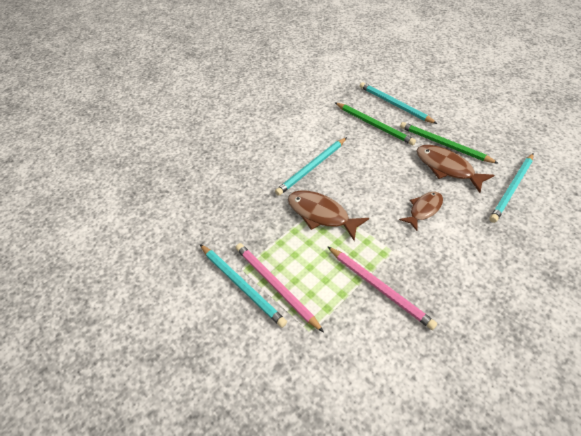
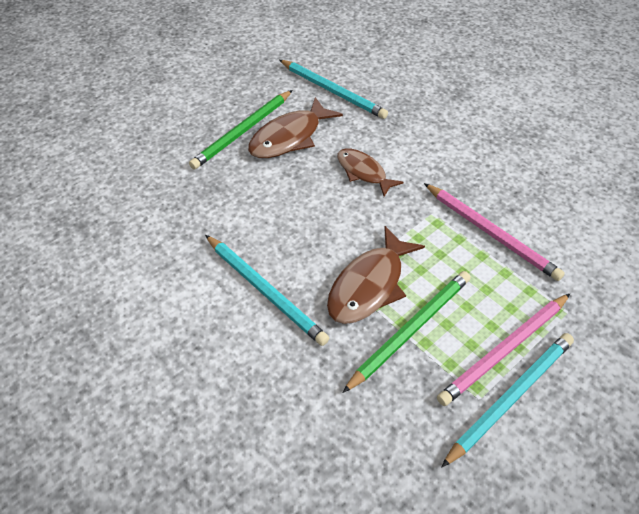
camera: 90 degrees left, 0 degrees up
pink pencil [327,246,437,330] -> pink pencil turned 90 degrees clockwise [424,183,565,281]
green pencil [335,103,416,145] -> green pencil moved to [342,271,470,393]
turquoise pencil [360,82,437,124] -> none

